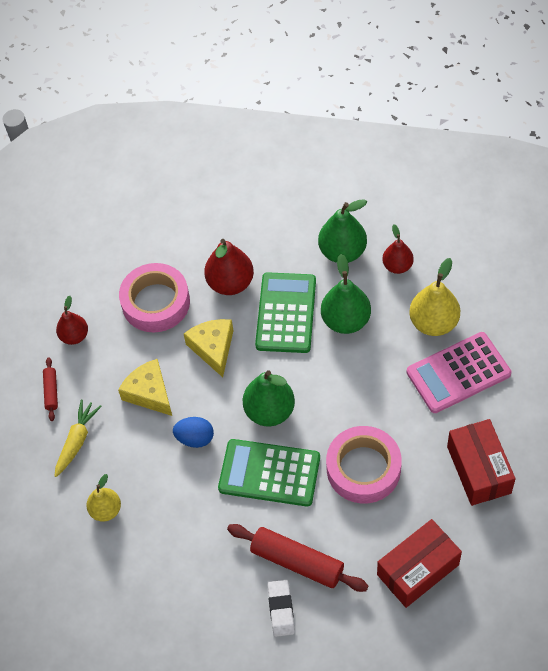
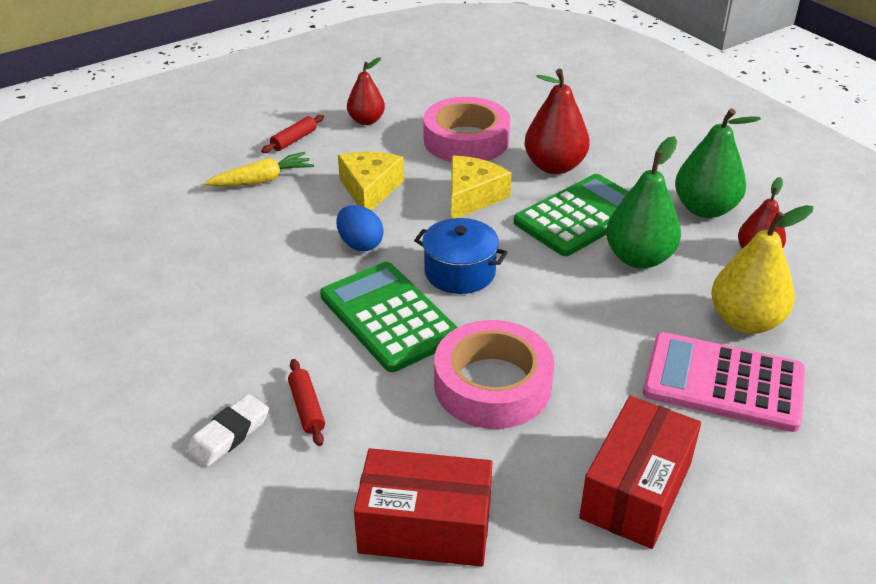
camera: 40 degrees right, 20 degrees down
yellow pear [87,474,121,522] -> none
red rolling pin [227,524,368,592] -> red rolling pin [288,359,325,446], size x0.51
green pear [243,370,295,426] -> blue pot [414,218,508,294]

